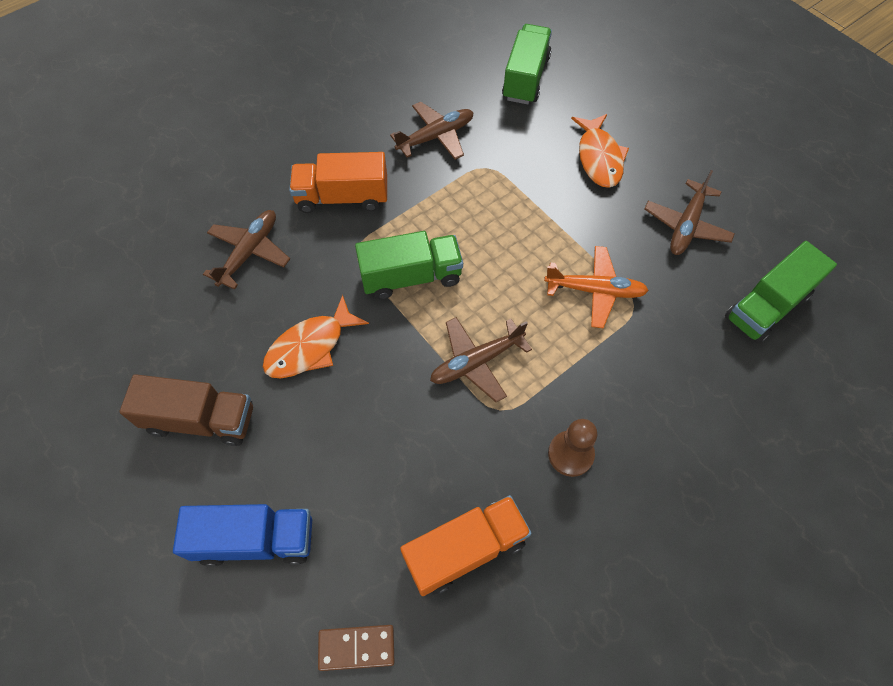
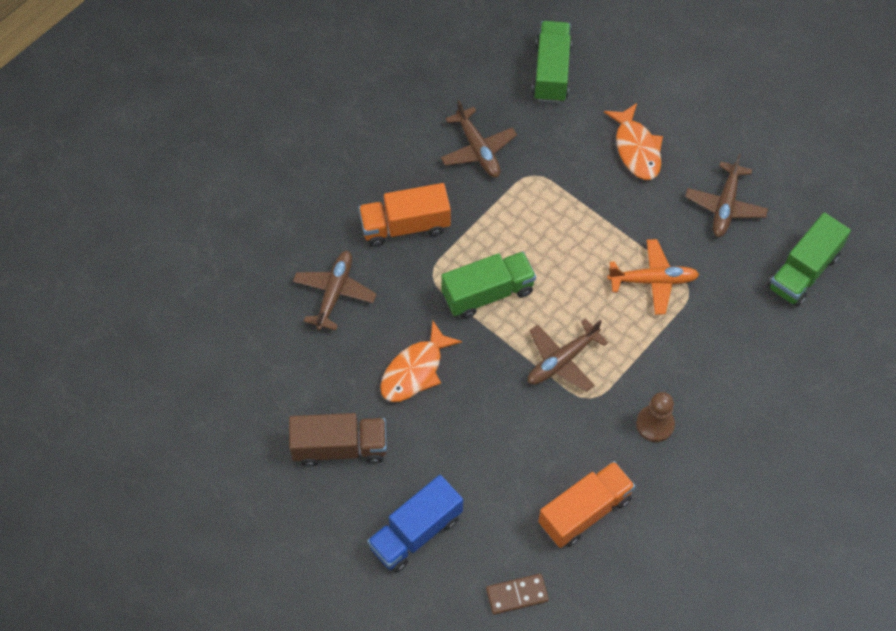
camera: 10 degrees left, 0 degrees up
blue truck [173,504,312,567] -> blue truck turned 150 degrees clockwise [367,475,463,573]
brown plane [390,102,474,160] -> brown plane turned 105 degrees clockwise [441,100,517,177]

